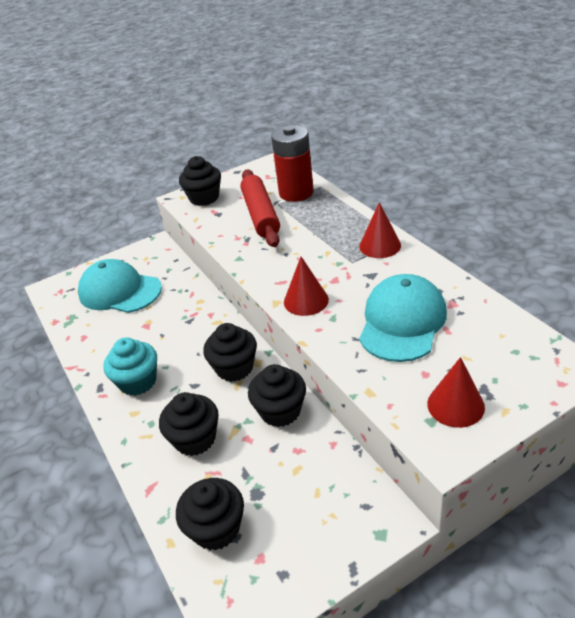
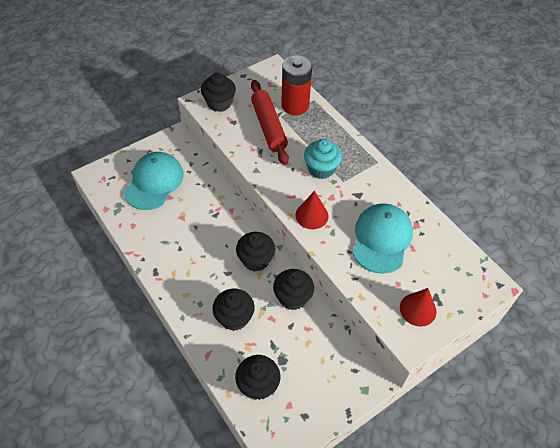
camera: 10 degrees left, 15 degrees up
turquoise cap [78,259,162,313] -> turquoise cap turned 90 degrees clockwise [124,152,184,210]
turquoise cupcake [103,337,157,396] -> turquoise cupcake moved to [304,139,342,179]
red cone [359,202,401,258] -> none

